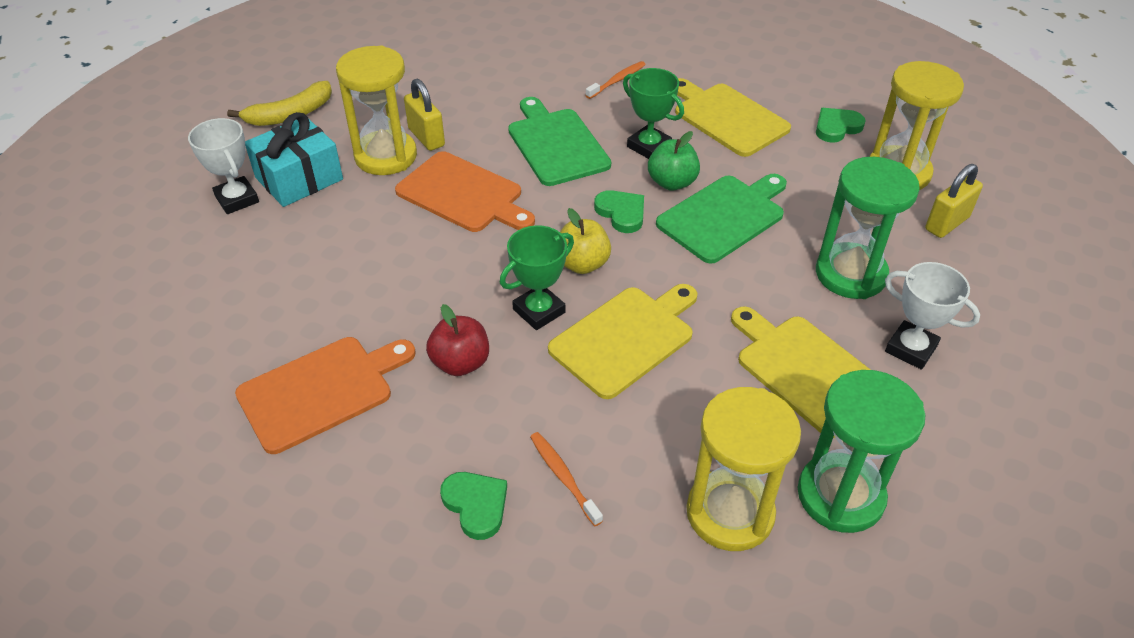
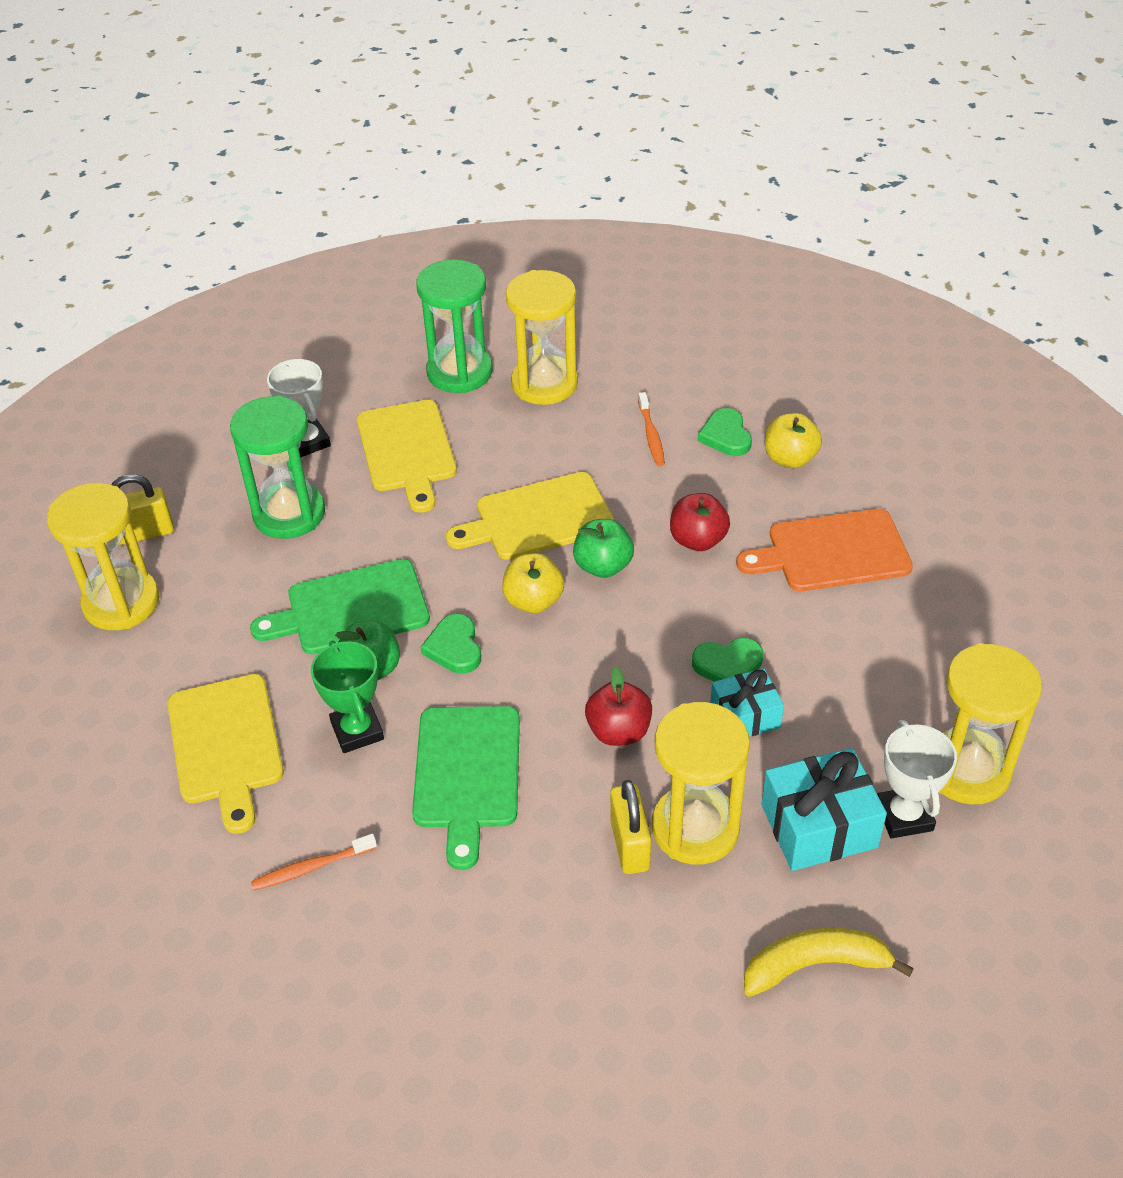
camera: 155 degrees left, 0 degrees up
orange cutting board [395,151,535,232] -> red apple [585,667,652,746]
green trophy [500,225,574,330] -> green apple [573,519,634,578]
green heart [816,108,866,143] -> green heart moved to [692,638,763,682]
none -> turquoise gift [710,668,784,737]
none -> yellow apple [765,413,822,468]
none -> yellow hourglass [939,643,1042,804]

